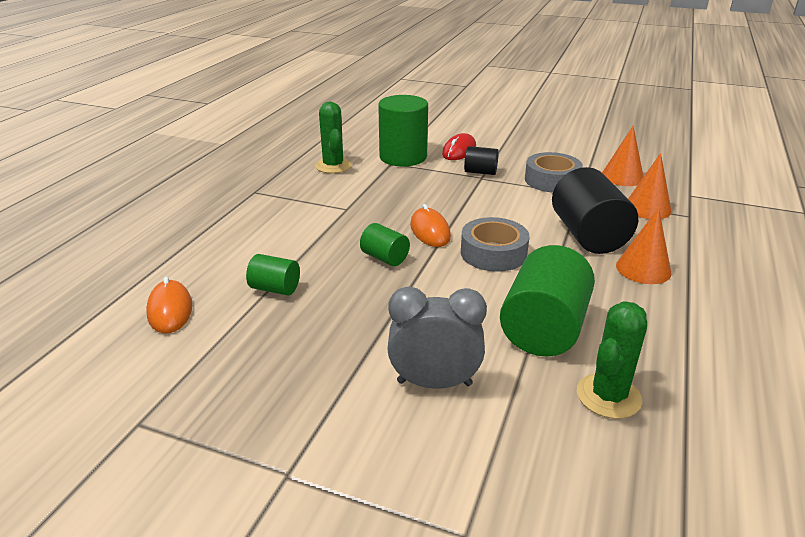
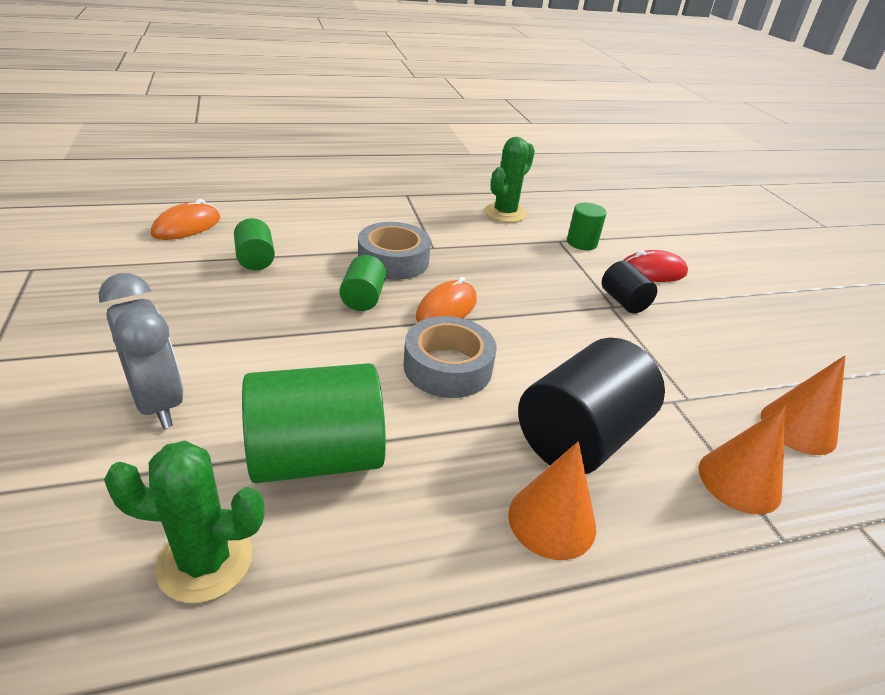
camera: 50 degrees right, 5 degrees up
green cylinder [378,95,428,166] -> green cylinder [567,203,607,250], size x0.51
grey tape [525,152,583,193] -> grey tape moved to [358,222,431,280]

